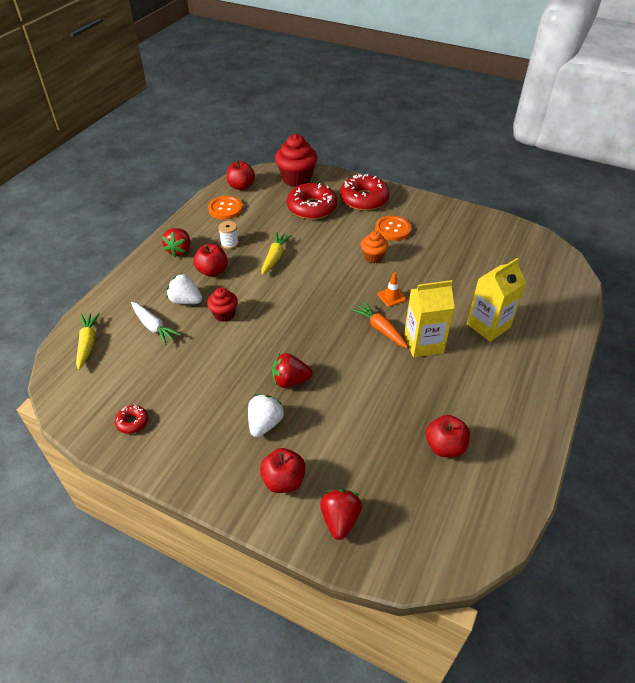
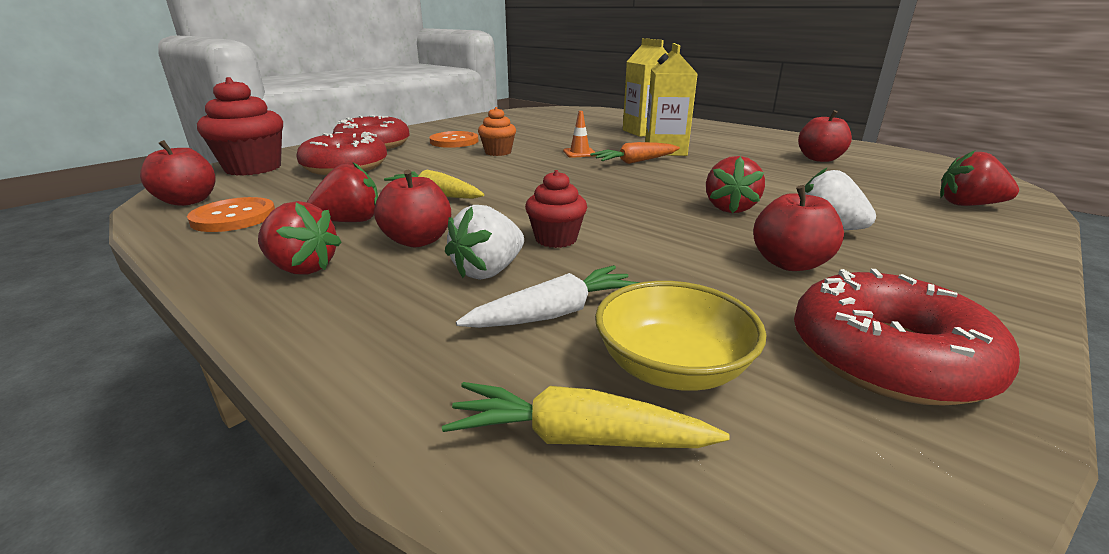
camera: 75 degrees left, 20 degrees down
red donut [115,405,148,434] -> red donut [794,269,1020,406], size x2.16
white spool [218,221,239,249] -> red strawberry [307,162,378,222]
red apple [260,448,305,493] -> red apple moved to [753,185,844,271]
none -> yellow bowl [595,281,766,391]

